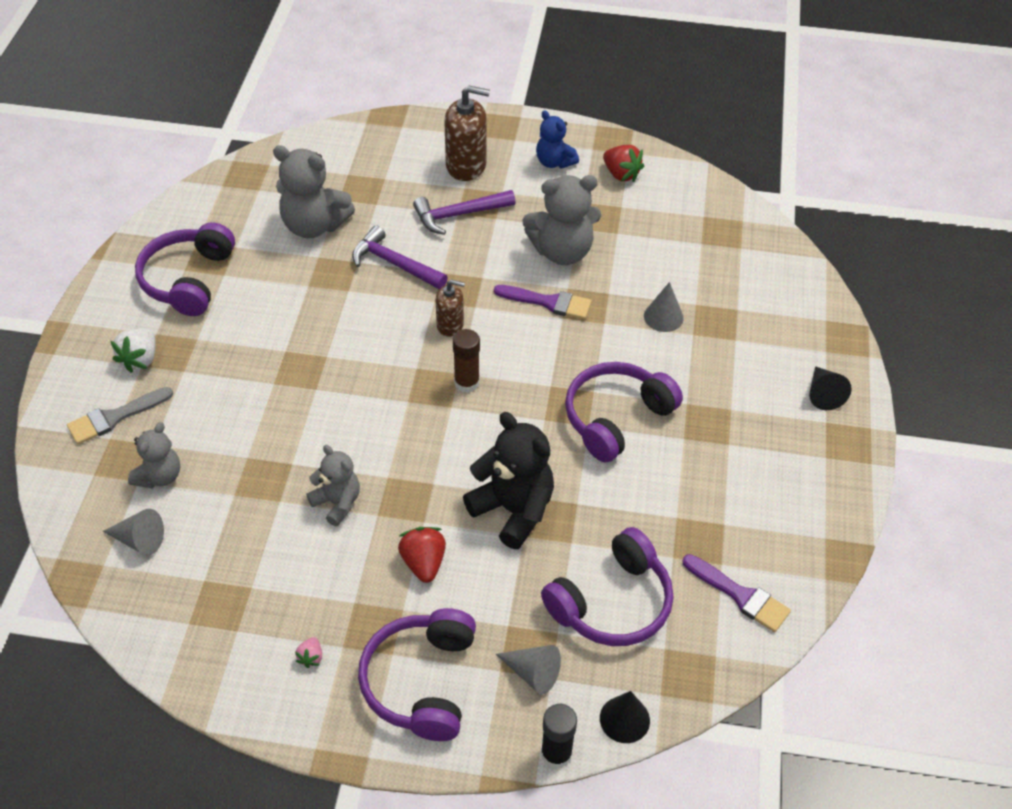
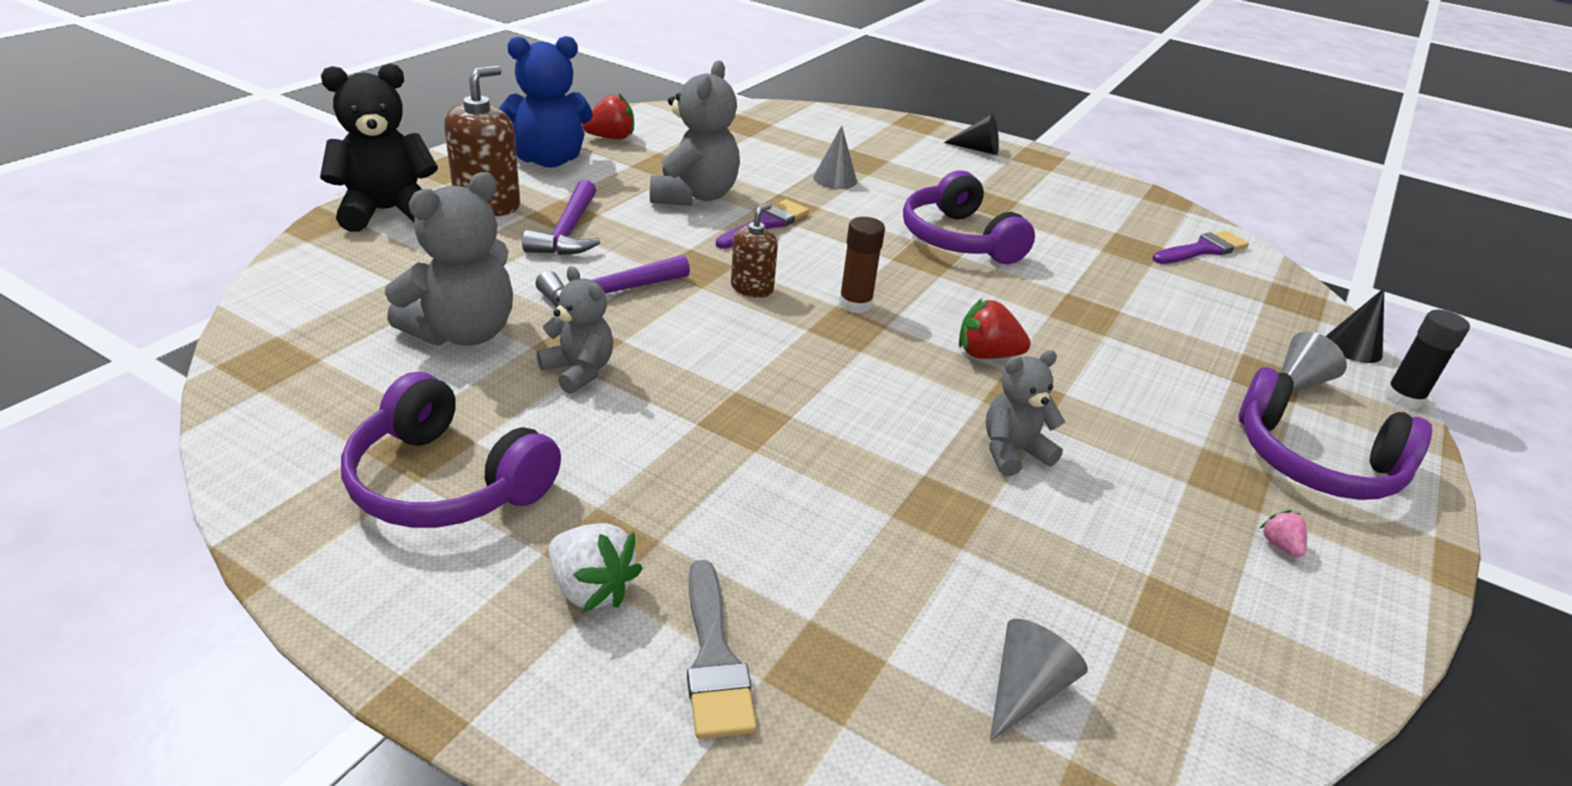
camera: 70 degrees left, 15 degrees down
grey teddy bear [128,422,180,488] -> grey teddy bear moved to [537,266,613,394]
pink strawberry [295,637,322,668] -> pink strawberry turned 135 degrees counterclockwise [1259,510,1307,558]
red strawberry [398,527,446,583] -> red strawberry moved to [959,299,1031,359]
black teddy bear [463,412,554,549] -> black teddy bear moved to [320,64,438,232]
blue teddy bear [536,110,579,169] -> blue teddy bear [499,36,593,167], size x1.65
purple headphones [541,527,673,646] -> none

